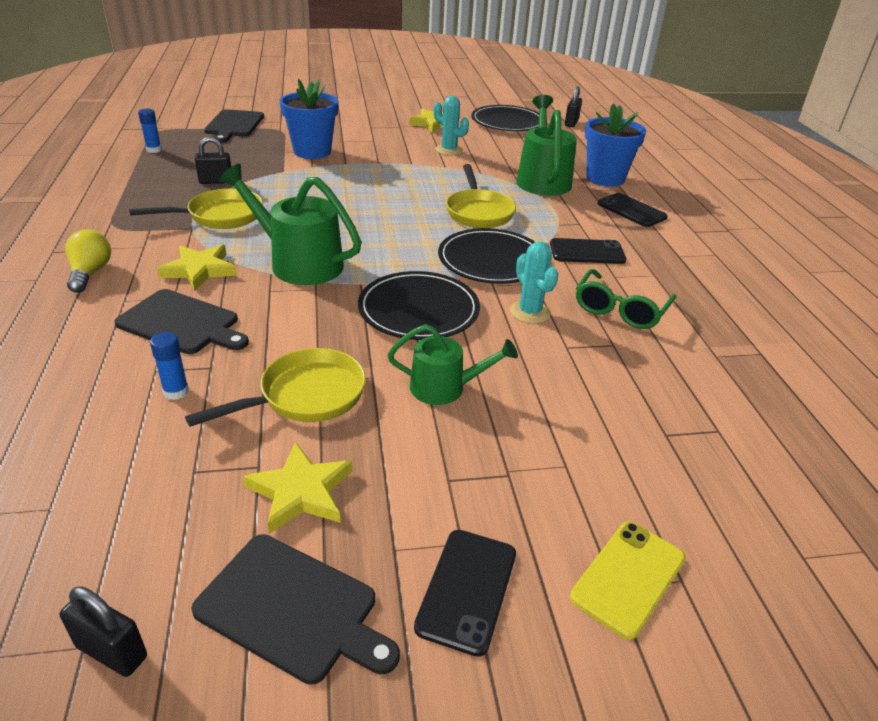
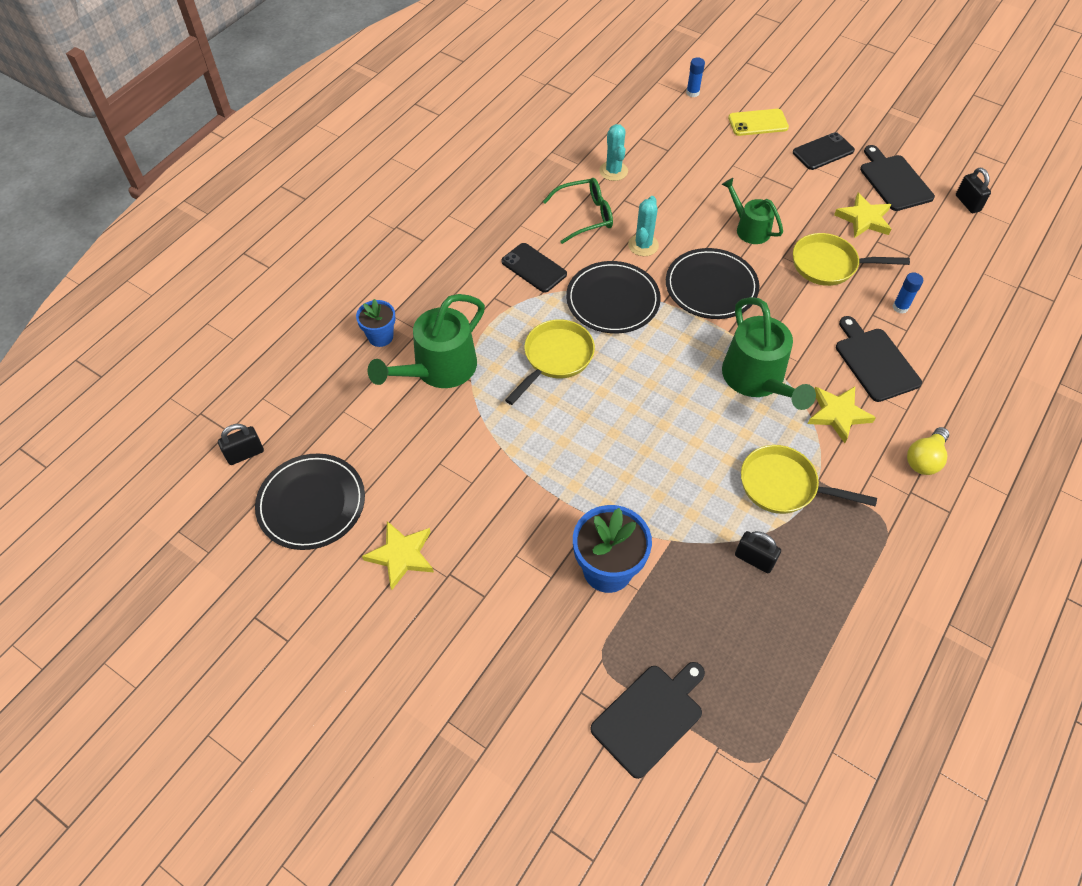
camera: 135 degrees left, 20 degrees up
blue glue stick [138,109,162,153] -> blue glue stick moved to [686,57,705,97]
turquoise cactus [434,96,469,156] -> turquoise cactus moved to [599,124,628,181]
blue flower pot [585,104,646,187] -> blue flower pot [356,299,396,347], size x0.59
black phone [598,193,668,227] -> none

